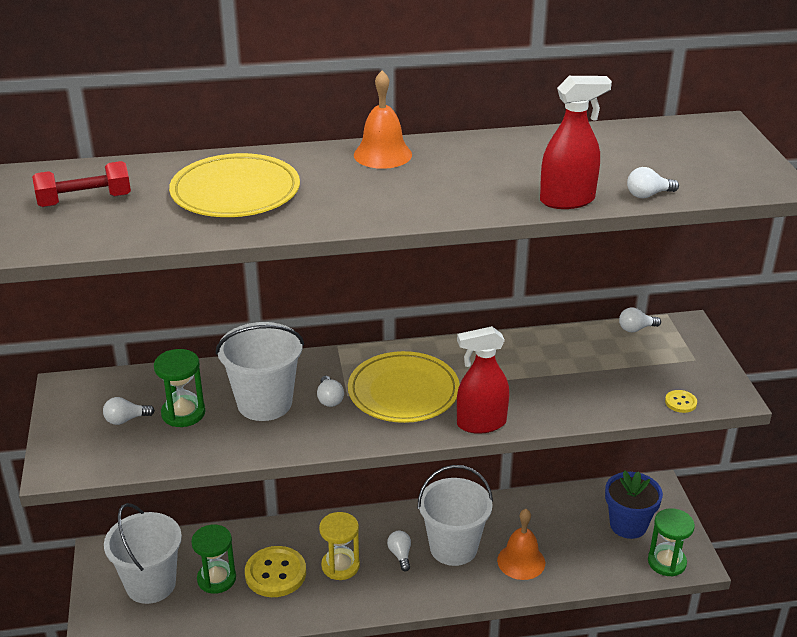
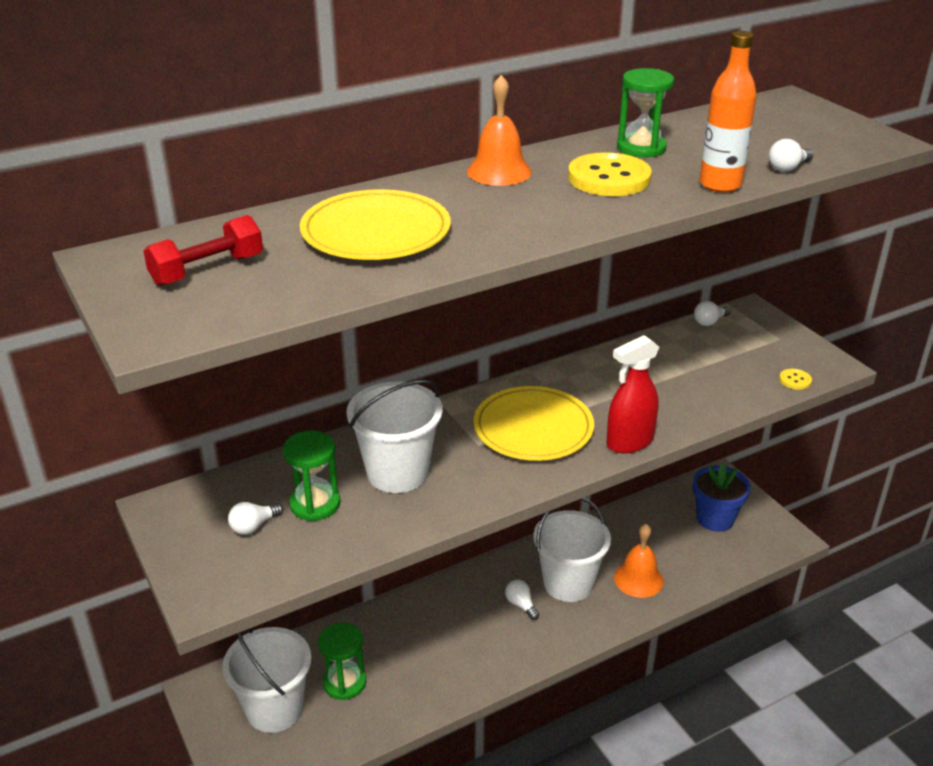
camera: 20 degrees left, 0 degrees up
yellow button [245,546,306,597] -> yellow button moved to [568,152,652,196]
white light bulb [317,376,344,407] -> none
yellow hourglass [319,512,360,580] -> none
red spray bottle [540,76,612,209] -> orange bottle [700,31,757,192]
green hourglass [648,508,695,577] -> green hourglass moved to [617,68,674,157]

